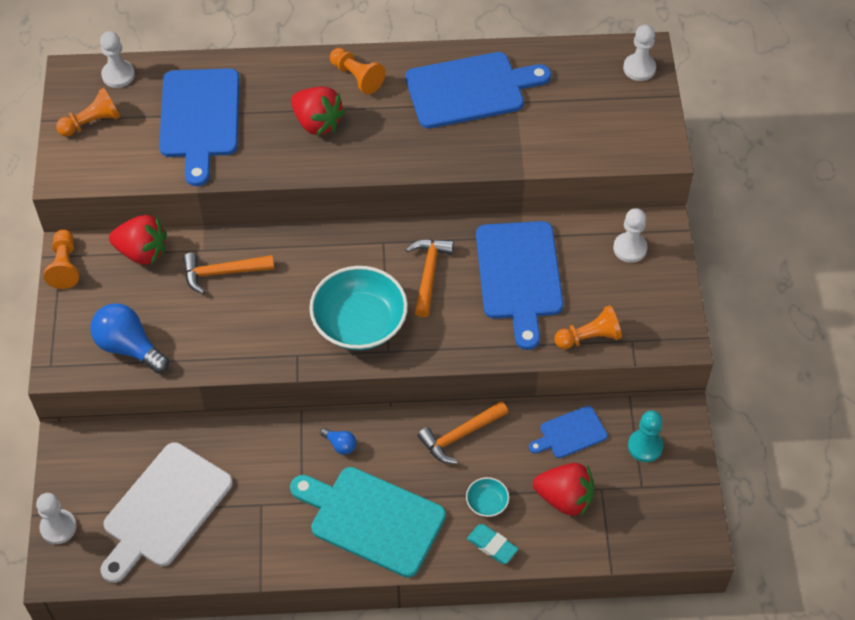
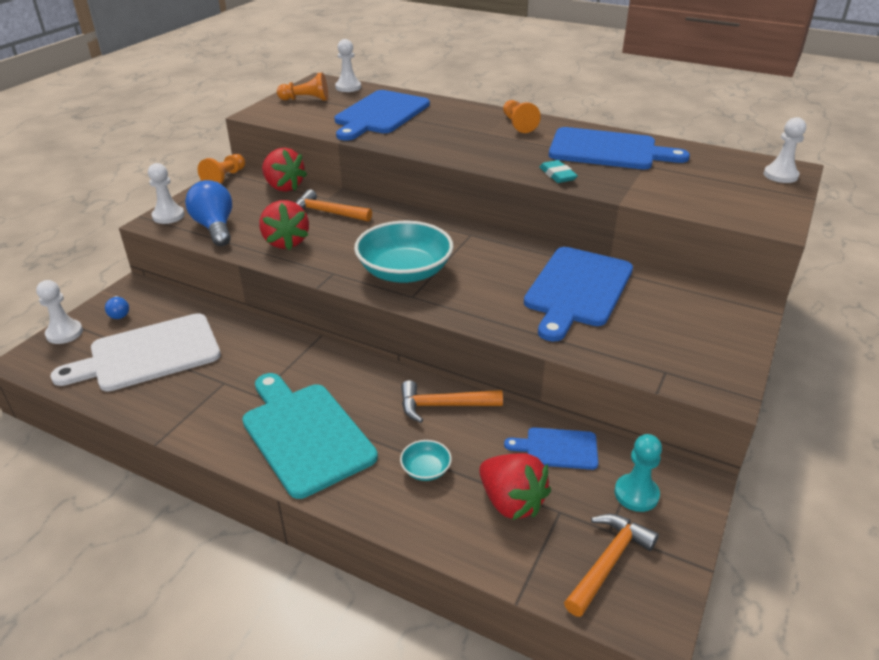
camera: 30 degrees right, 20 degrees down
red strawberry [291,86,345,136] -> red strawberry moved to [259,200,309,250]
blue light bulb [320,428,356,455] -> blue light bulb moved to [105,296,129,319]
orange hammer [406,239,454,317] -> orange hammer moved to [564,514,659,617]
turquoise eraser [467,524,518,564] -> turquoise eraser moved to [539,160,578,183]
orange pawn [554,305,622,349] -> none
white pawn [613,208,647,263] -> white pawn moved to [148,163,185,224]

